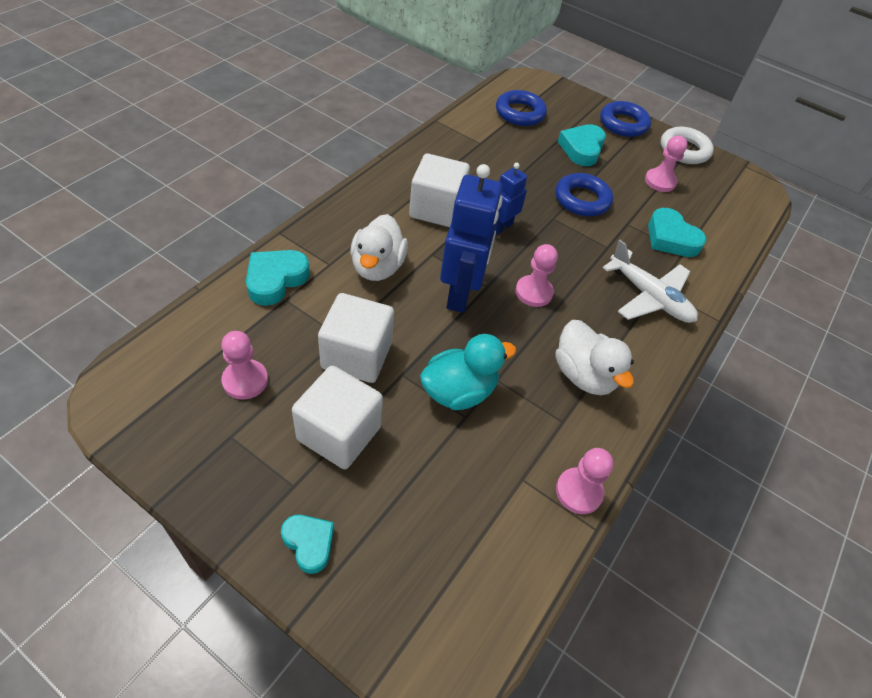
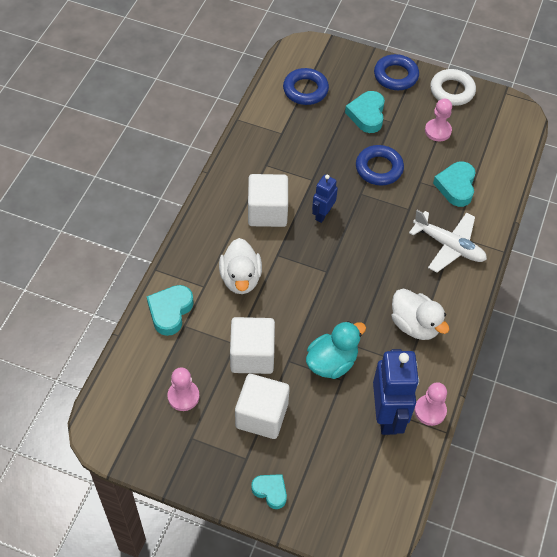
camera: 10 degrees left, 5 degrees up
blue robot [440,164,502,313] -> blue robot moved to [373,349,419,435]
pink pawn [515,244,558,307] -> none
turquoise heart [648,208,706,257] -> turquoise heart turned 60 degrees clockwise [433,161,476,207]

